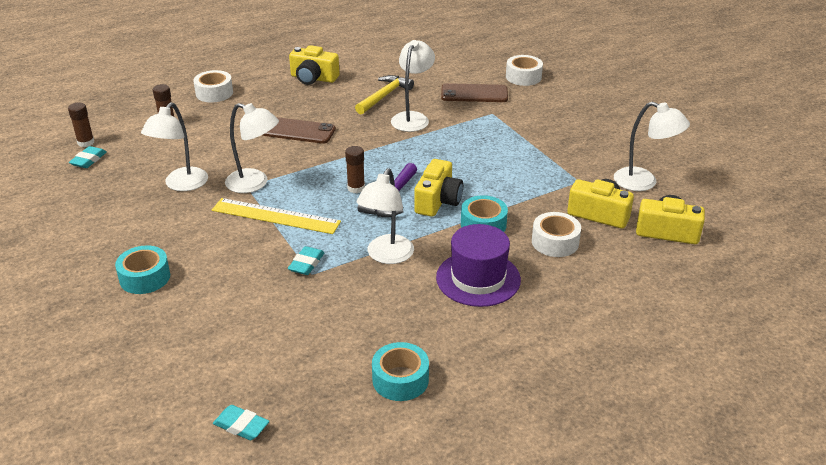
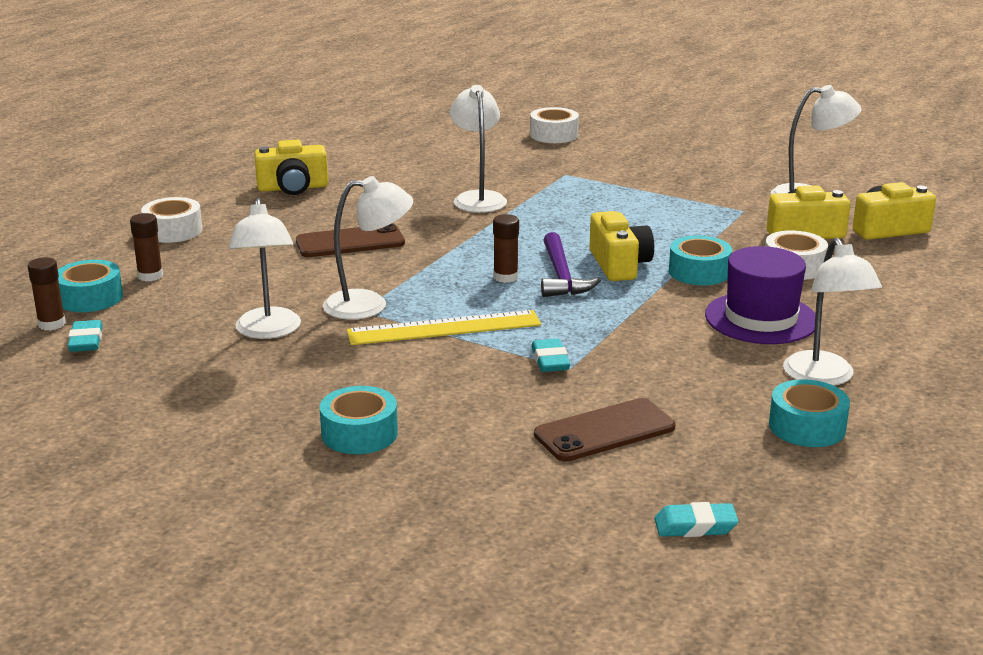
camera: 30 degrees left, 10 degrees down
yellow hammer [355,75,414,114] -> none
white lamp [356,168,414,264] -> white lamp moved to [783,237,882,386]
brown phone [441,83,508,102] -> brown phone moved to [534,398,675,461]
none -> turquoise tape [58,260,123,312]

